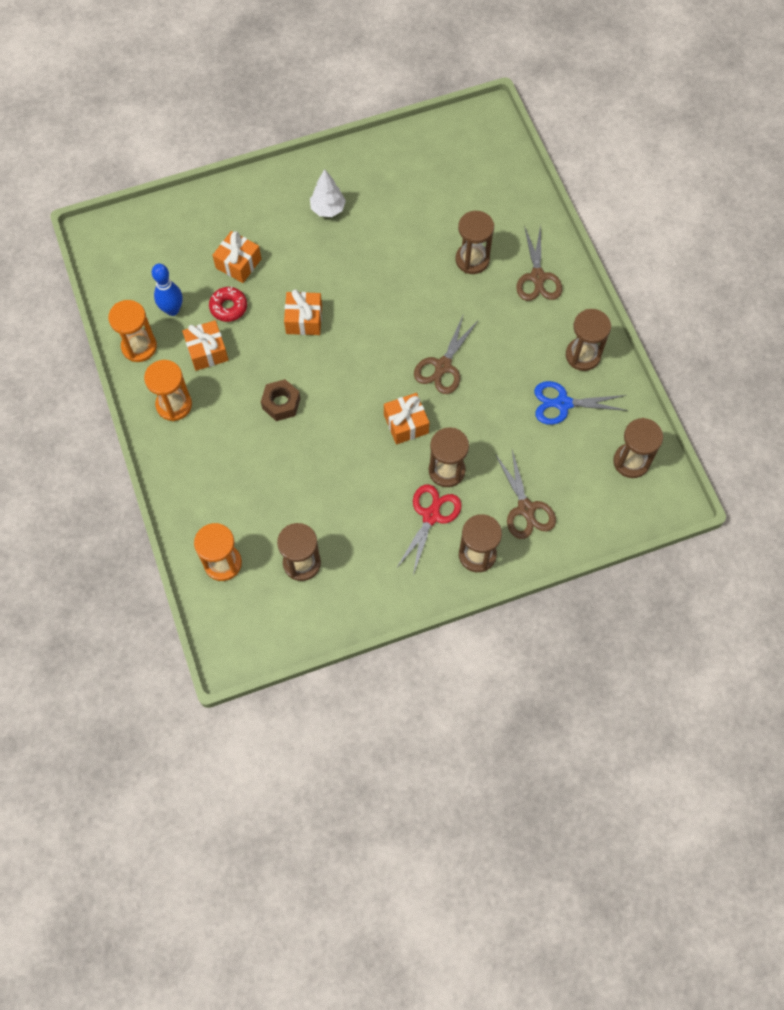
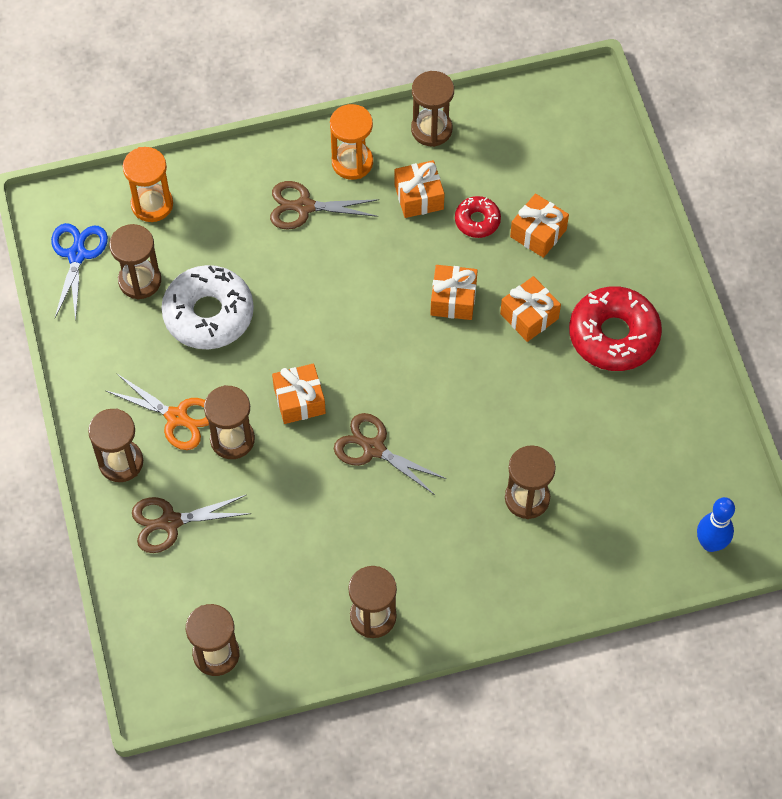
camera: 95 degrees right, 5 degrees down
orange hourglass [108,300,157,362] -> brown hourglass [411,71,454,147]
blue bowling pin [152,263,183,316] -> blue bowling pin moved to [697,497,735,552]
brown nut [261,379,300,421] -> none
white tree [310,169,346,217] -> red donut [569,286,662,371]
red scissors [396,484,462,575] -> orange scissors [106,373,209,450]
brown scissors [516,225,562,301] -> brown scissors moved to [270,181,379,230]
blue scissors [534,381,628,425] -> blue scissors moved to [51,223,108,321]
none -> white donut [161,265,254,349]
none -> orange gift [500,276,561,342]

